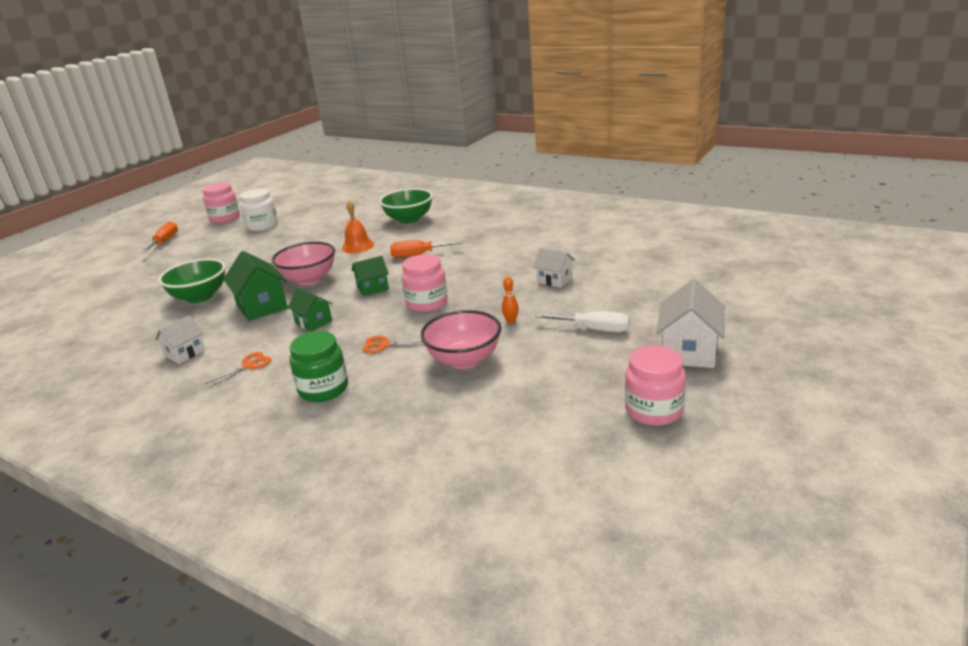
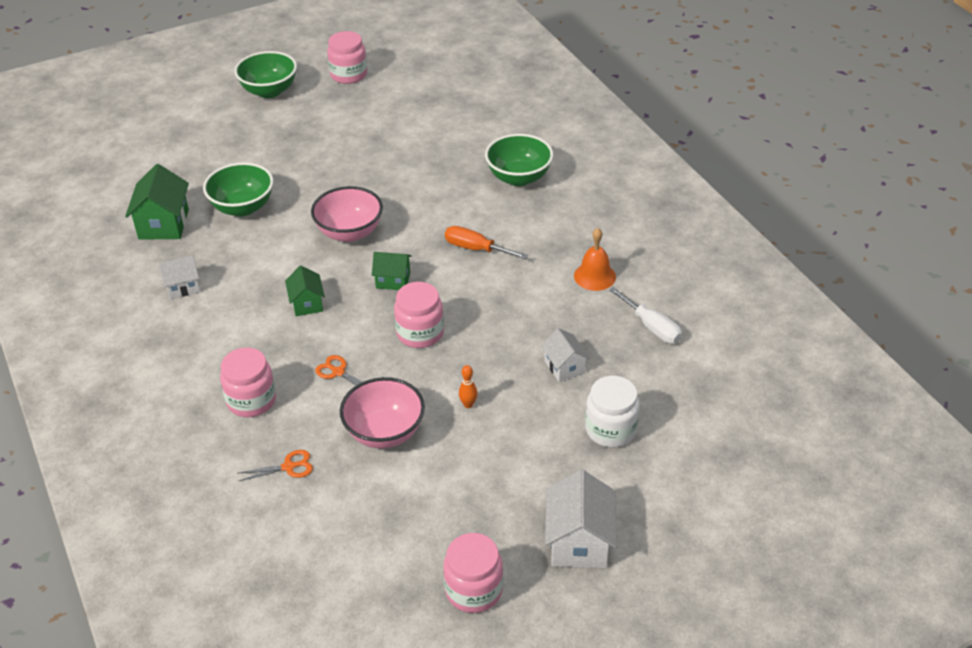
camera: 30 degrees right, 15 degrees up
orange screwdriver [141,222,178,252] -> green bowl [235,51,297,98]
orange scissors [205,352,271,388] -> orange scissors moved to [237,450,313,481]
green house [223,251,287,321] -> green house moved to [125,164,189,240]
white jar [240,189,278,231] -> white jar moved to [585,376,640,448]
green jar [289,331,348,402] -> pink jar [220,348,276,417]
orange bell [342,200,374,253] -> orange bell moved to [574,228,616,291]
white screwdriver [535,311,630,332] -> white screwdriver moved to [609,287,682,343]
white house [656,279,725,368] -> white house turned 45 degrees counterclockwise [545,470,617,568]

